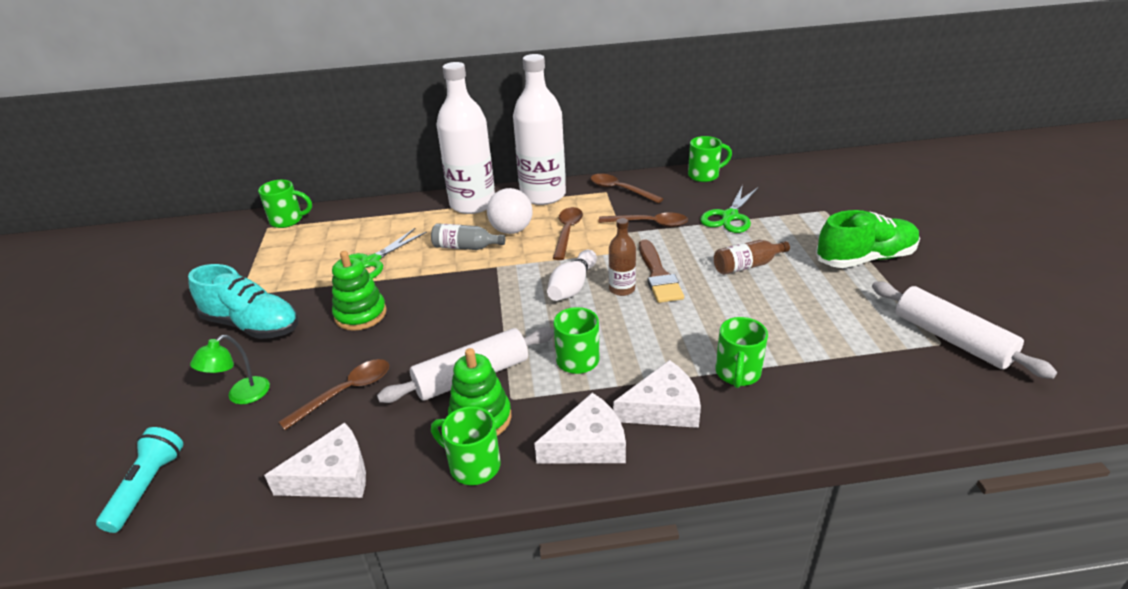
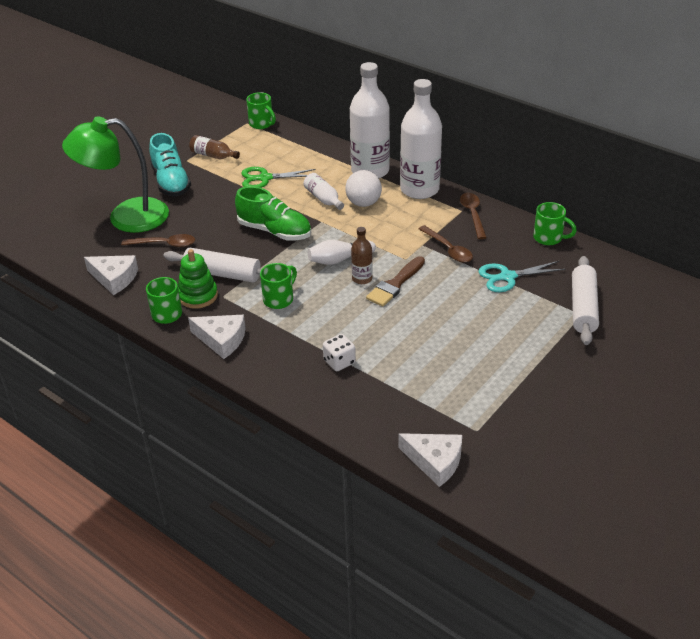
camera: 45 degrees right, 5 degrees up
turquoise flashlight [96,427,184,533] -> none
green lamp [190,335,270,404] -> green lamp [62,116,169,233], size x2.42
green stacking toy [332,251,387,331] -> none
grey bottle [431,223,505,250] -> white bottle [304,173,344,210]
brown spoon [553,207,583,260] -> none
white cheese [613,360,701,428] -> white cheese moved to [398,433,462,487]
green scissors [700,185,759,233] -> turquoise scissors [479,261,566,292]
brown bottle [714,240,790,275] -> brown bottle moved to [189,135,240,159]
green mug [716,317,768,388] -> white dice [323,334,356,371]
green shoe [816,210,920,268] -> green shoe moved to [235,186,311,241]
white rolling pin [872,281,1057,379] -> white rolling pin moved to [572,256,599,345]

